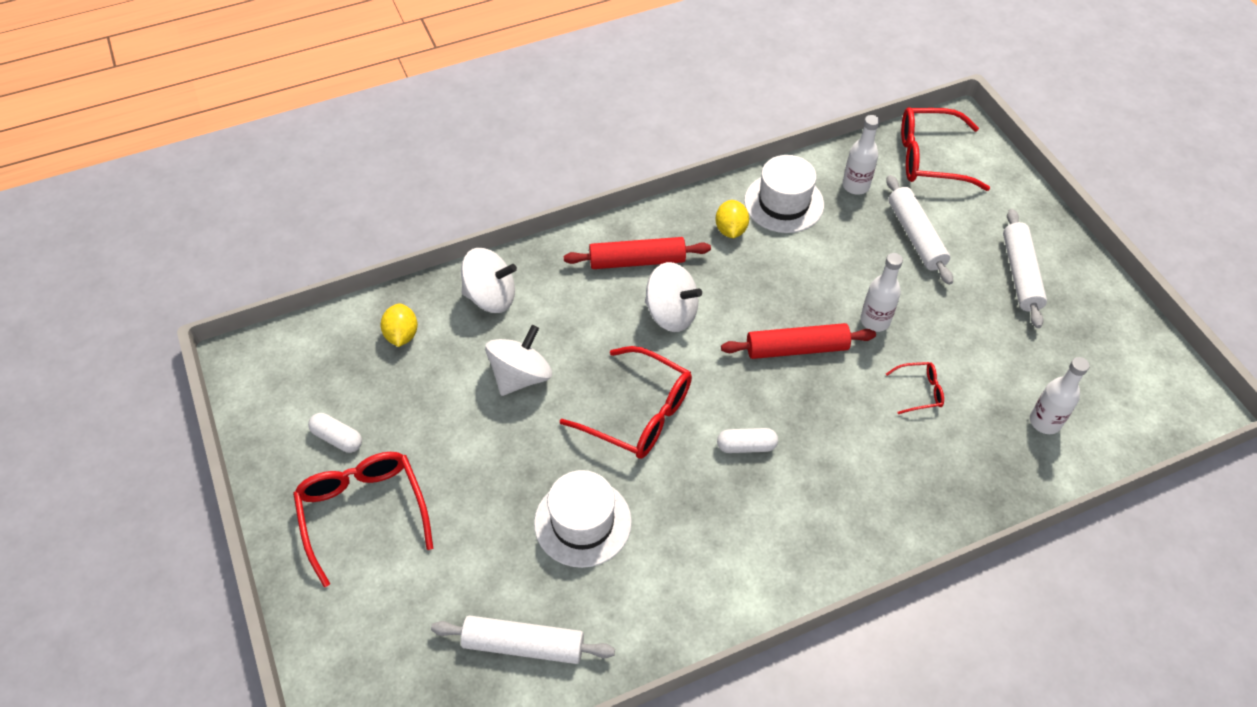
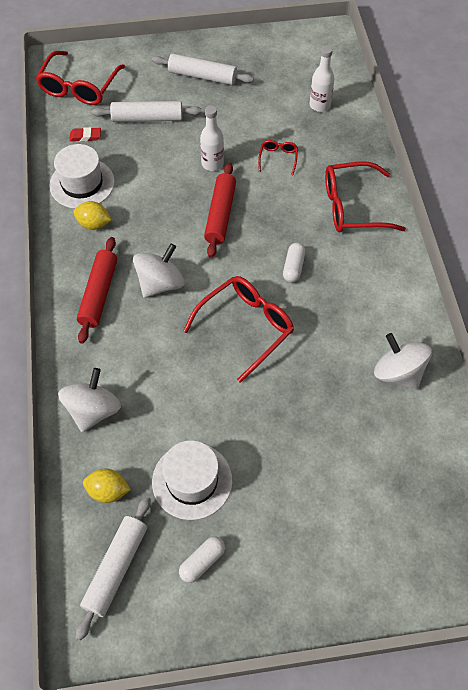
camera: 75 degrees left, 5 degrees up
red glasses [293,452,433,587] -> red glasses moved to [325,162,406,232]
white rolling pin [431,615,615,664] -> white rolling pin moved to [76,497,150,640]
white spinning top [485,325,552,396] -> white spinning top moved to [374,333,432,390]
white hat [534,470,632,568] -> white hat moved to [152,440,232,520]
white bottle [842,115,880,195] -> red eraser [69,127,101,142]

